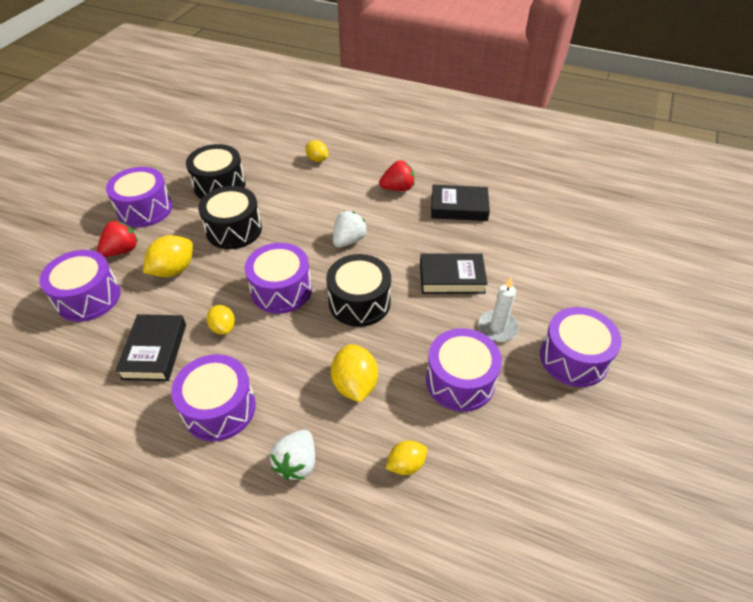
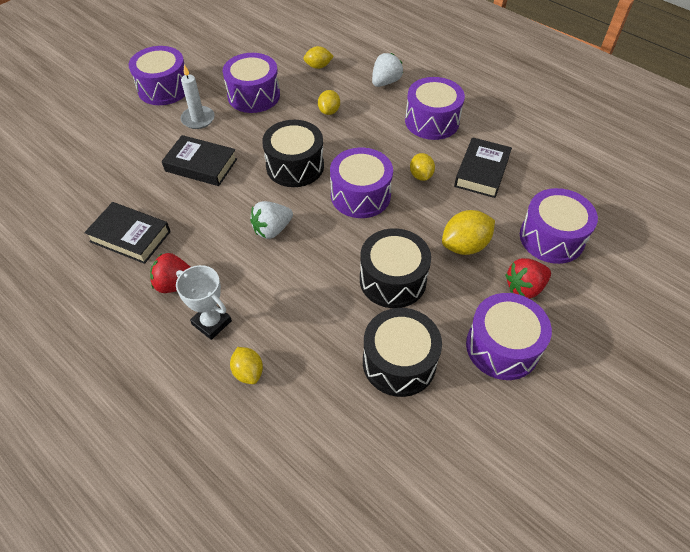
camera: 160 degrees left, 5 degrees up
yellow lemon [331,344,378,402] -> yellow lemon [318,90,340,115], size x0.63
none -> white trophy [176,265,232,340]

